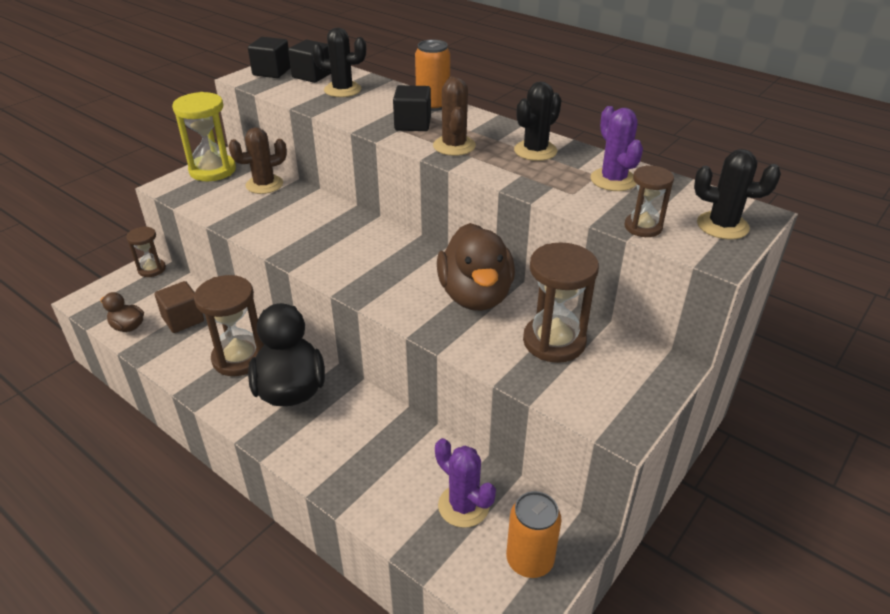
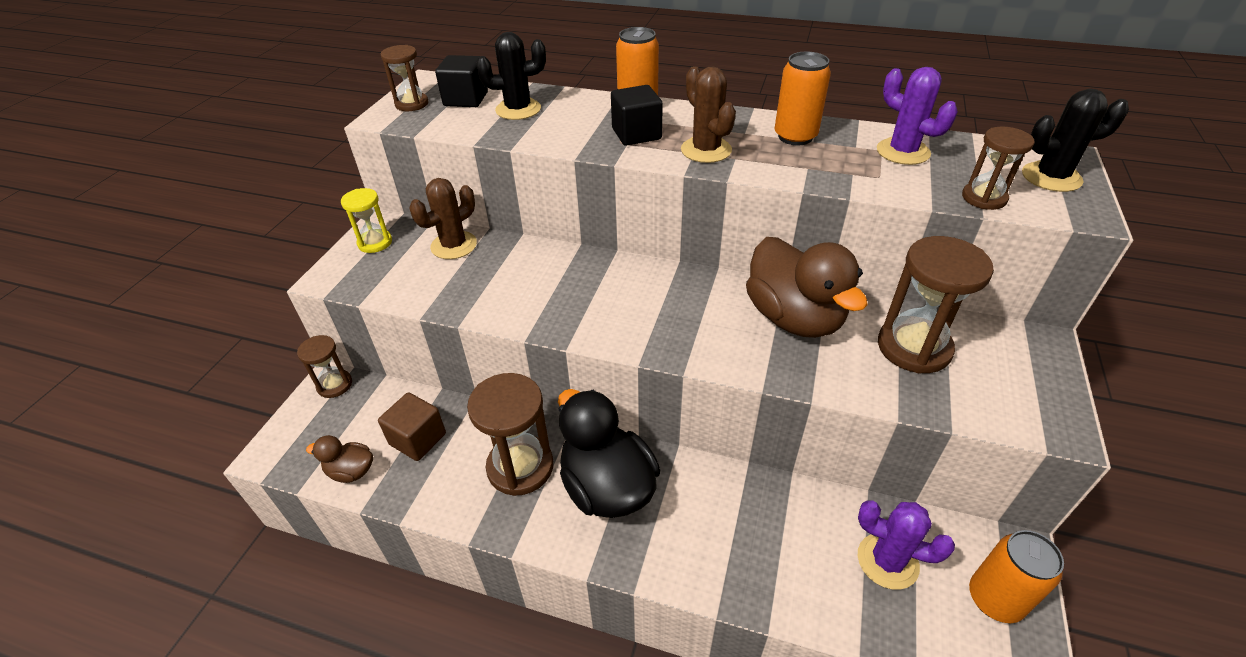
camera: 20 degrees left, 5 degrees up
yellow hourglass [172,92,236,181] -> yellow hourglass [341,188,392,253], size x0.58
black cube [248,37,291,78] -> brown hourglass [381,45,429,111]
black cactus [514,81,562,161] -> orange can [775,52,831,145]

